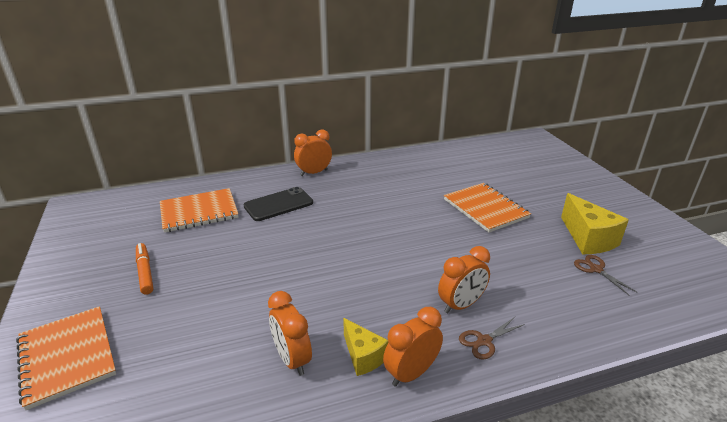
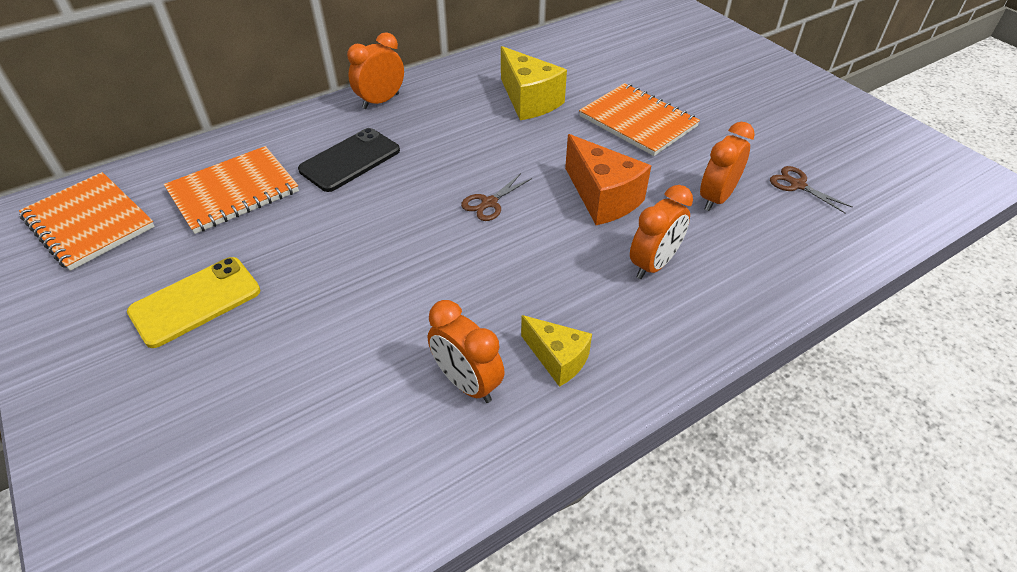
camera: 15 degrees left, 15 degrees up
orange notebook [16,306,116,410] -> orange notebook moved to [19,172,155,271]
orange marker [136,243,153,295] -> yellow phone [127,257,260,348]
orange clock [383,307,443,387] -> orange clock moved to [700,122,755,211]
brown scissors [459,317,525,360] -> brown scissors moved to [461,173,532,221]
yellow cheese [561,193,629,254] -> yellow cheese moved to [501,46,567,120]
none -> orange cheese [565,134,651,225]

